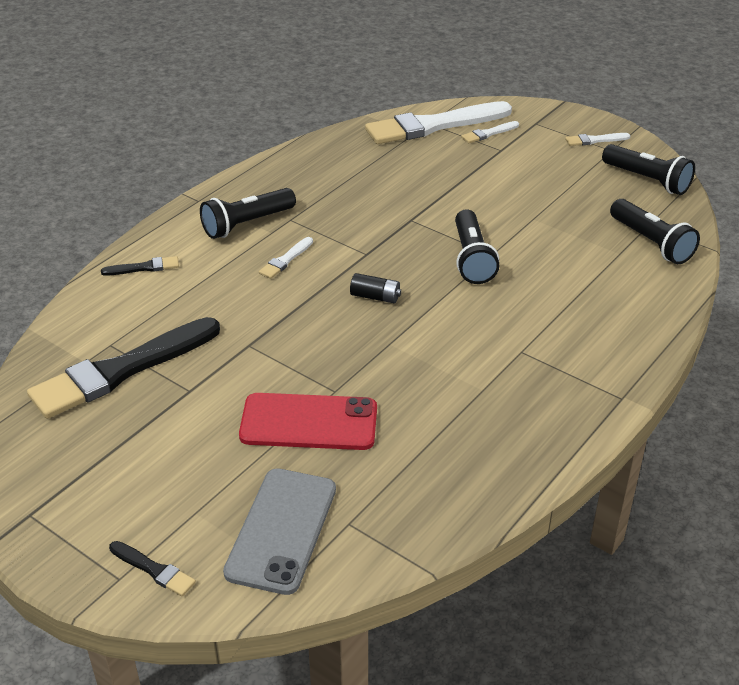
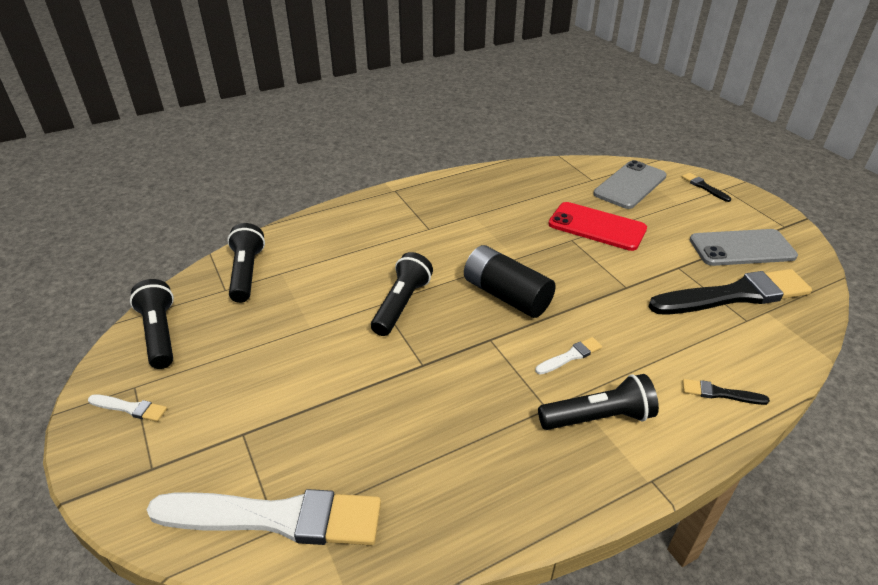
camera: 155 degrees left, 0 degrees up
black battery [350,273,401,303] -> black battery [464,245,556,318], size x2.07
white brush [461,121,519,143] -> none
none -> grey phone [690,229,798,266]

